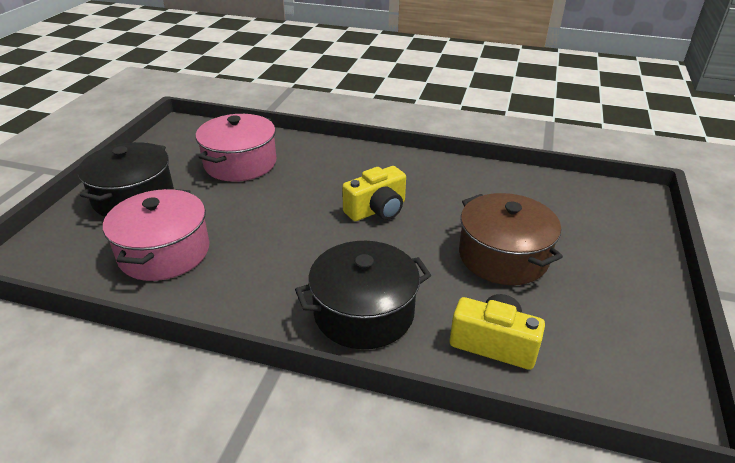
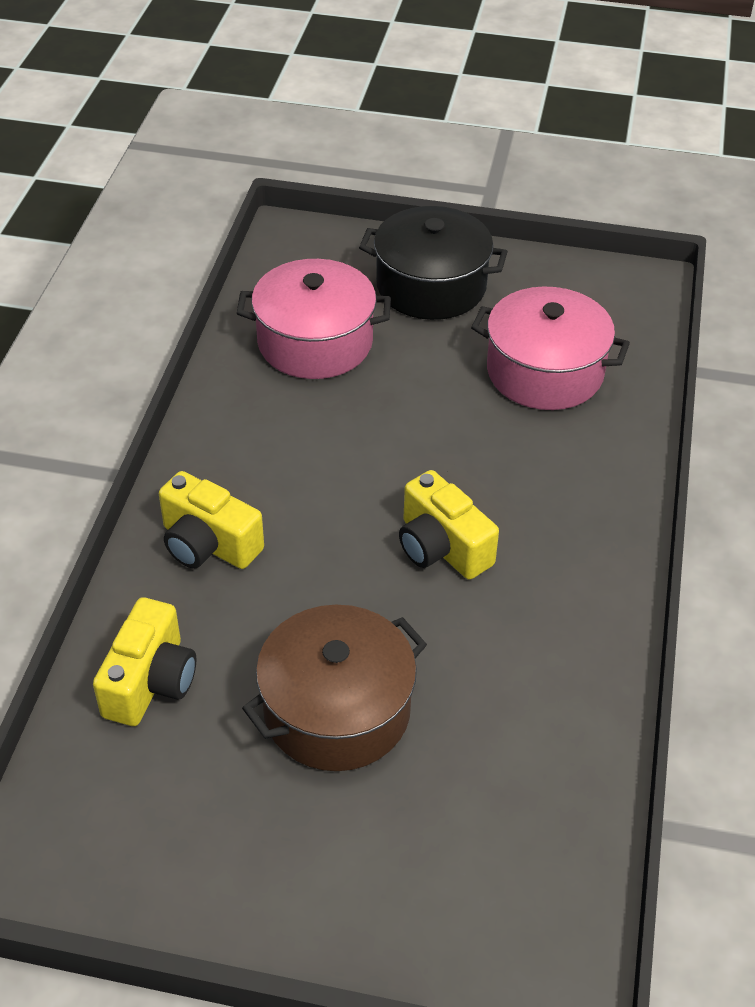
camera: 85 degrees right, 10 degrees up
black pot [295,241,431,349] -> yellow camera [159,471,264,569]

